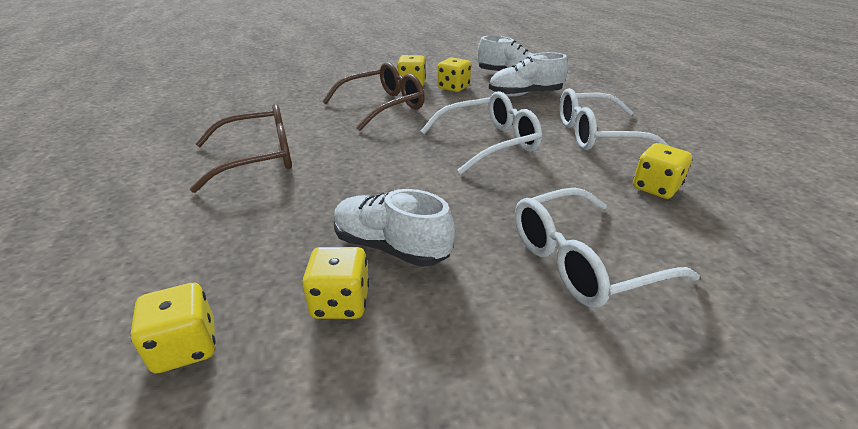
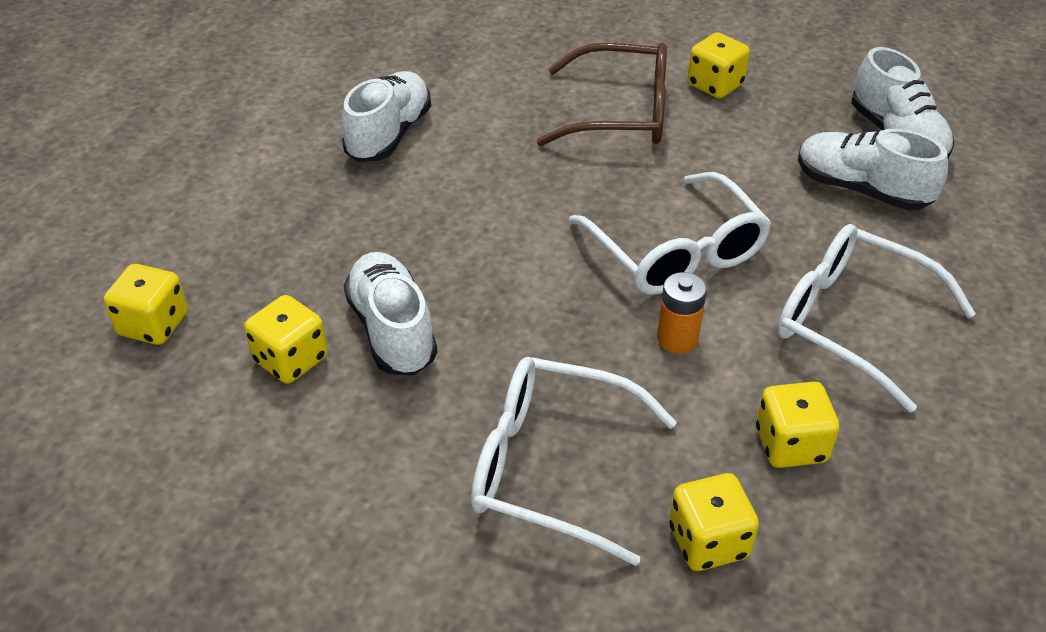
camera: 40 degrees right, 10 degrees up
brown glasses [190,104,292,193] -> white shoe [341,71,431,162]
white glasses [421,91,542,174] -> white glasses turned 45 degrees clockwise [569,172,771,295]
yellow dice [438,57,471,92] -> yellow dice moved to [669,473,759,571]
none -> orange battery [657,272,707,354]

